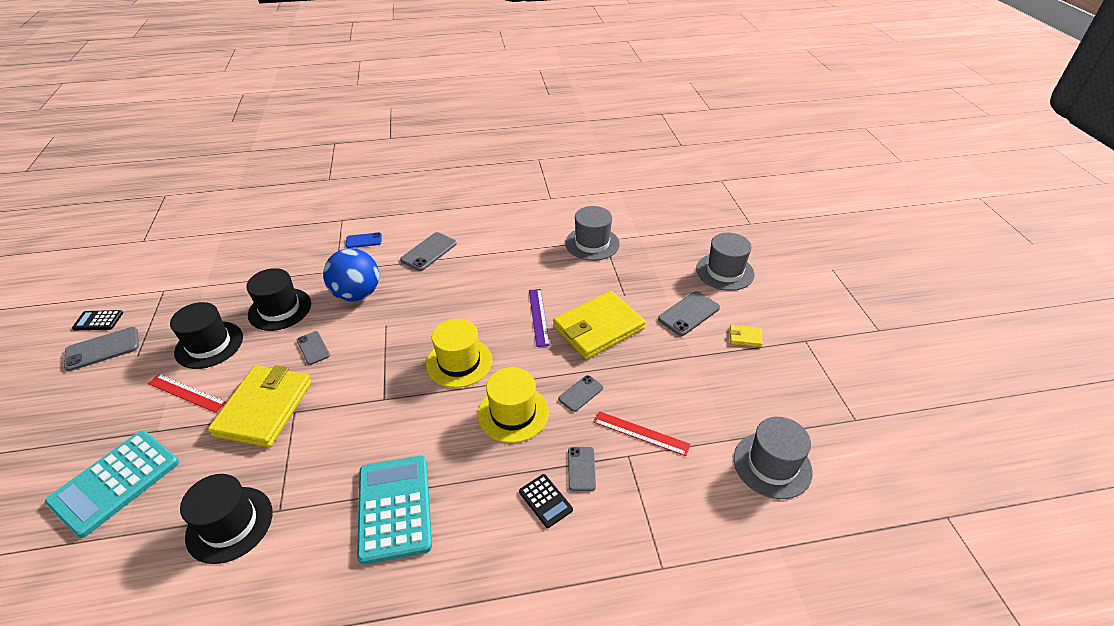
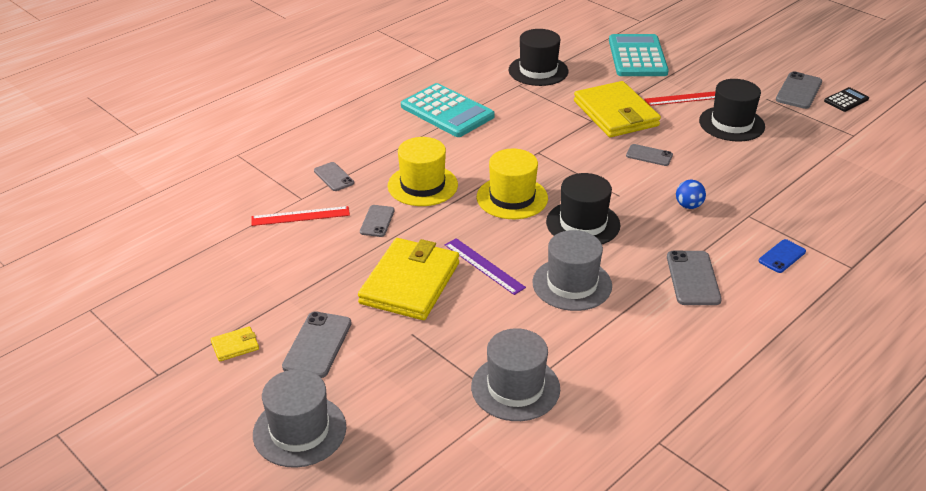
camera: 145 degrees right, 5 degrees down
black hat [246,268,311,331] -> black hat moved to [546,173,621,244]
blue ball [323,248,379,302] -> blue ball [676,180,706,209], size x0.46
black calculator [519,474,573,528] -> none
grey hat [734,417,813,499] -> grey hat moved to [532,230,612,311]

